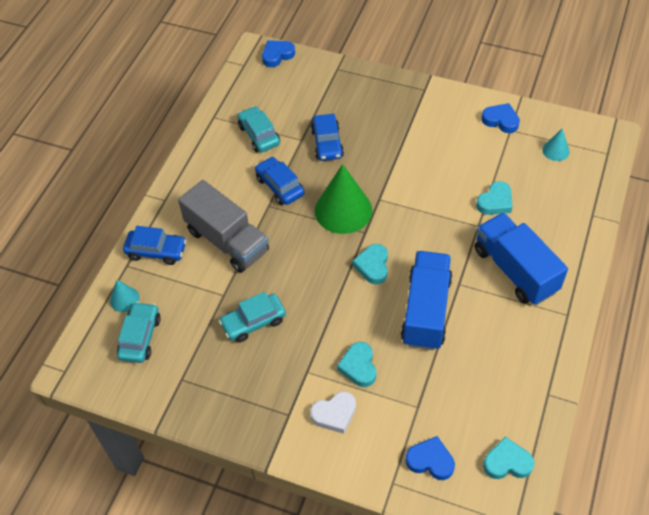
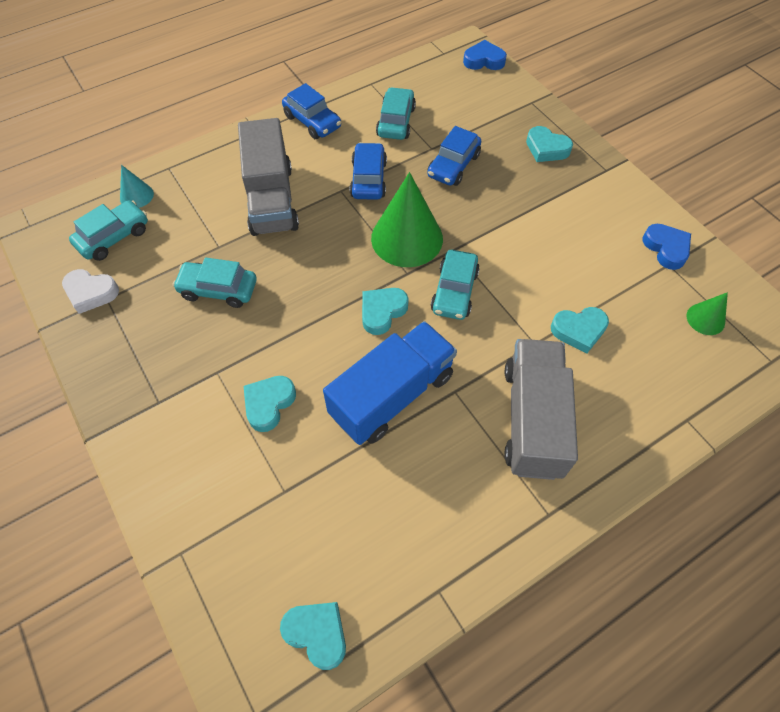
camera: 35 degrees right, 5 degrees up
blue car [123,226,187,265] -> blue car moved to [282,83,341,139]
white heart [310,391,356,434] -> white heart moved to [62,269,119,314]
blue heart [406,436,455,480] -> none
blue truck [475,213,568,305] -> grey truck [504,339,578,480]
turquoise cone [542,128,570,161] -> green cone [687,292,728,335]
none -> turquoise car [431,250,480,320]
none -> turquoise heart [526,126,573,162]

